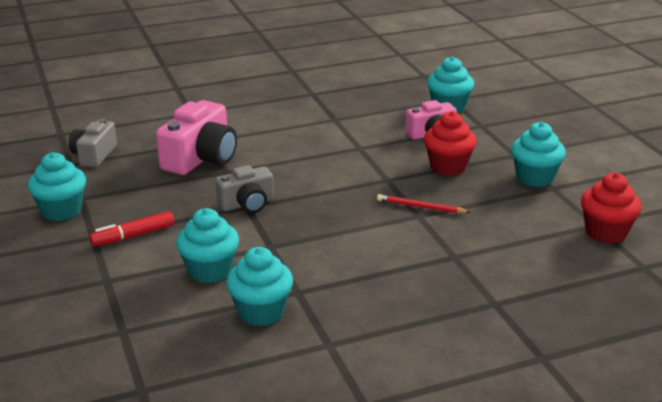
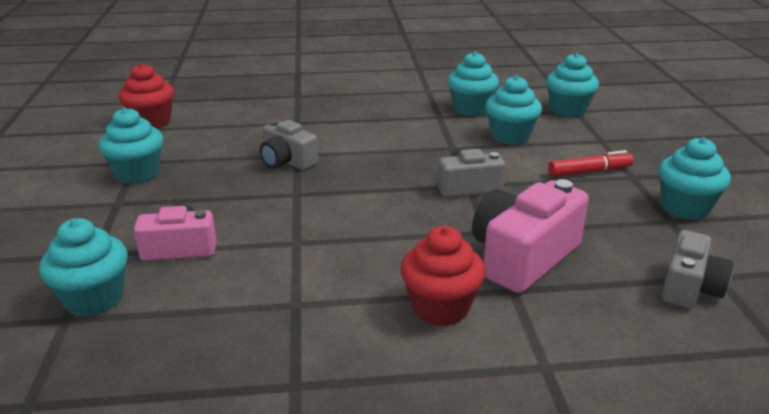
camera: 165 degrees left, 0 degrees up
red pencil [377,194,470,213] -> grey camera [260,120,319,170]
red cupcake [424,111,477,176] -> red cupcake moved to [401,226,485,326]
none -> turquoise cupcake [546,53,599,117]

